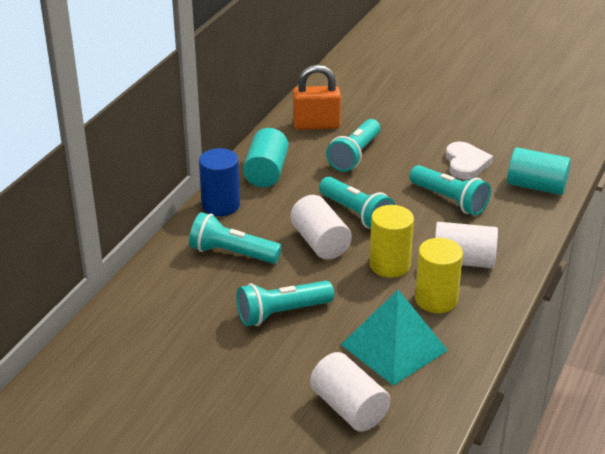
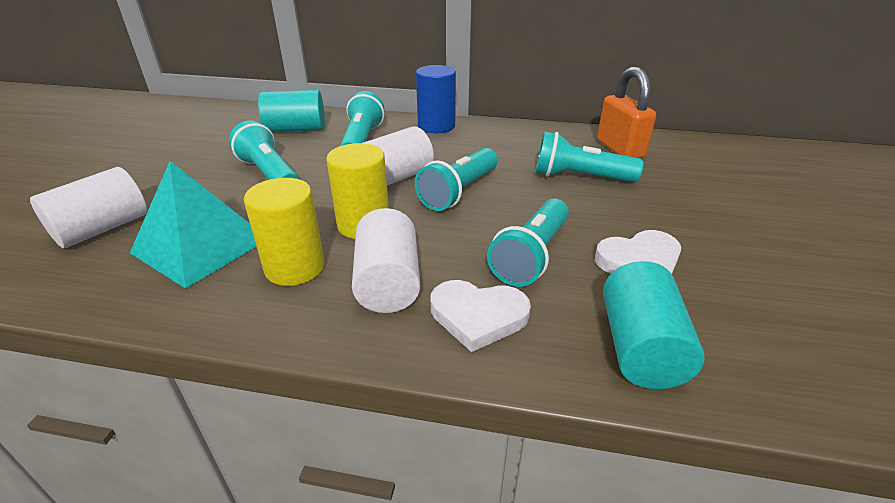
camera: 75 degrees right, 0 degrees up
turquoise cylinder [243,128,288,187] -> turquoise cylinder moved to [258,90,325,132]
none -> white heart [431,280,531,352]

